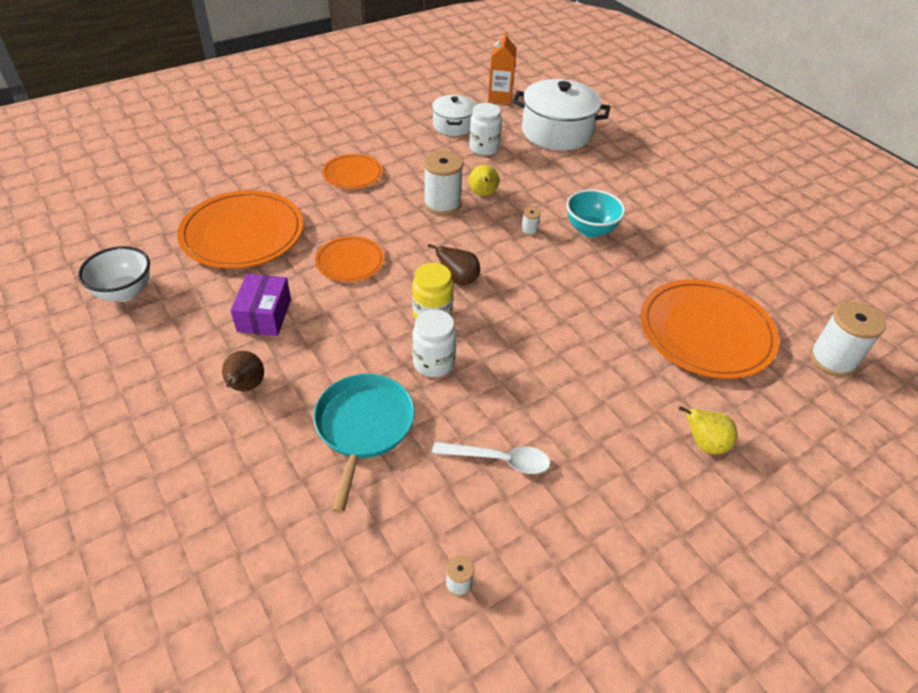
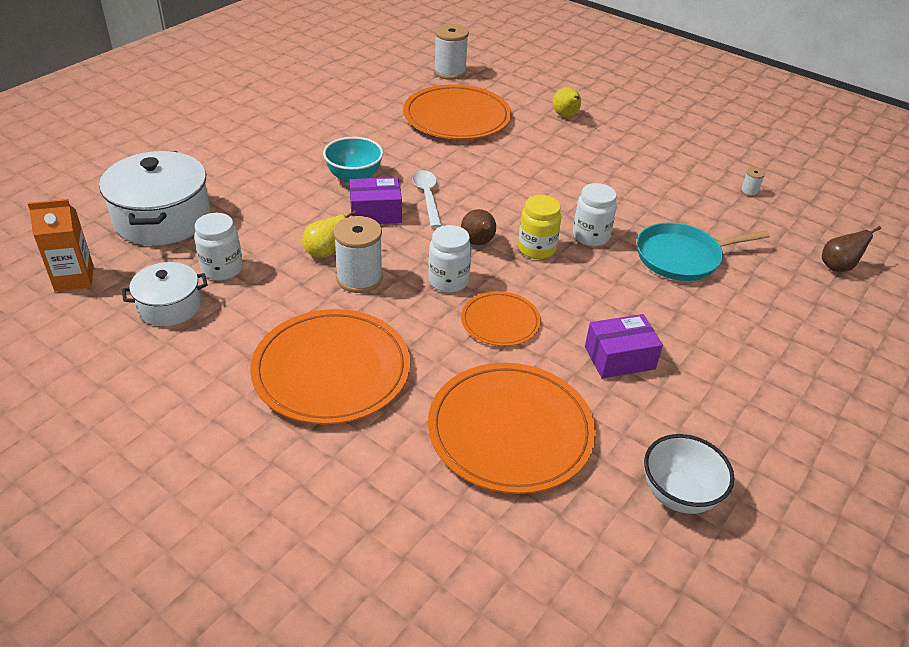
camera: 110 degrees left, 5 degrees down
brown pear [222,351,264,391] -> brown pear moved to [822,226,881,272]
orange plate [322,154,383,189] -> orange plate [250,309,410,425], size x1.83
white spoon [432,442,551,474] -> white spoon moved to [413,170,442,228]
white spool [521,207,541,236] -> purple box [349,177,402,224]
none -> white jar [428,225,471,293]

